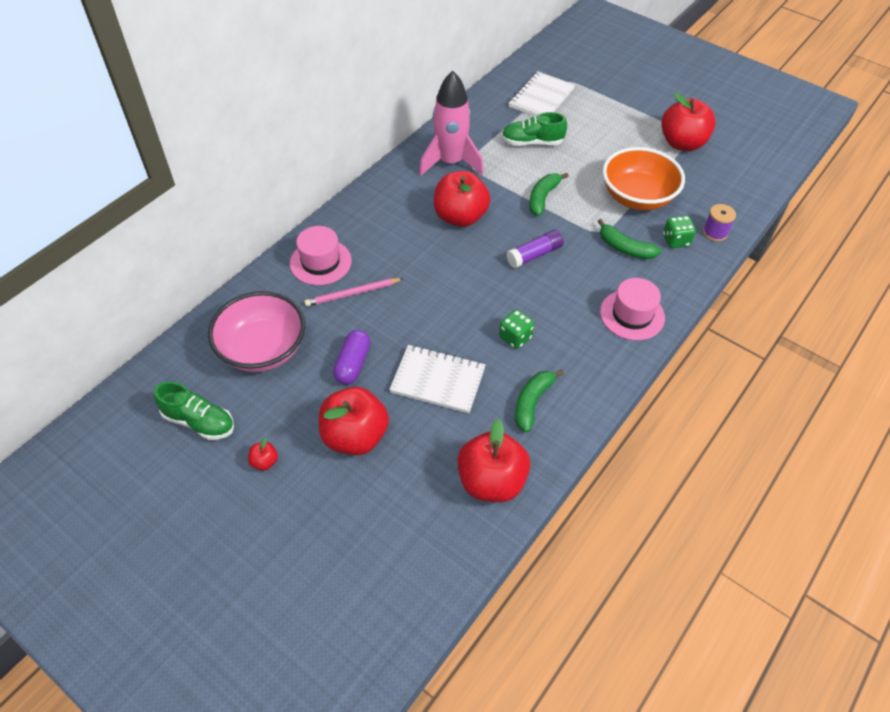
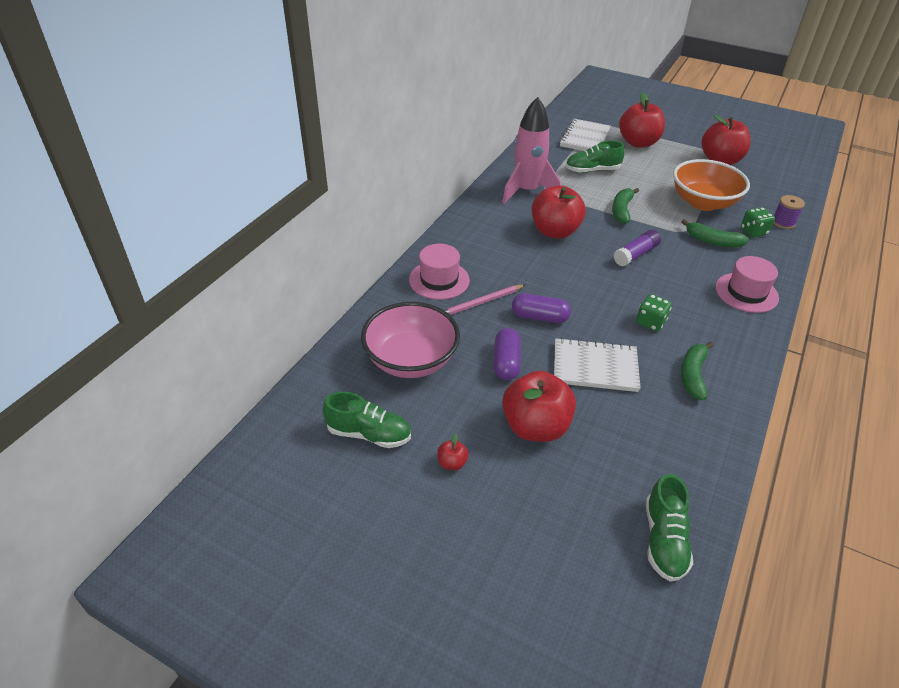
camera: 10 degrees left, 10 degrees down
red apple [457,419,531,502] -> red apple moved to [619,92,665,148]
none -> purple capsule [512,293,571,323]
none -> green shoe [646,474,693,582]

